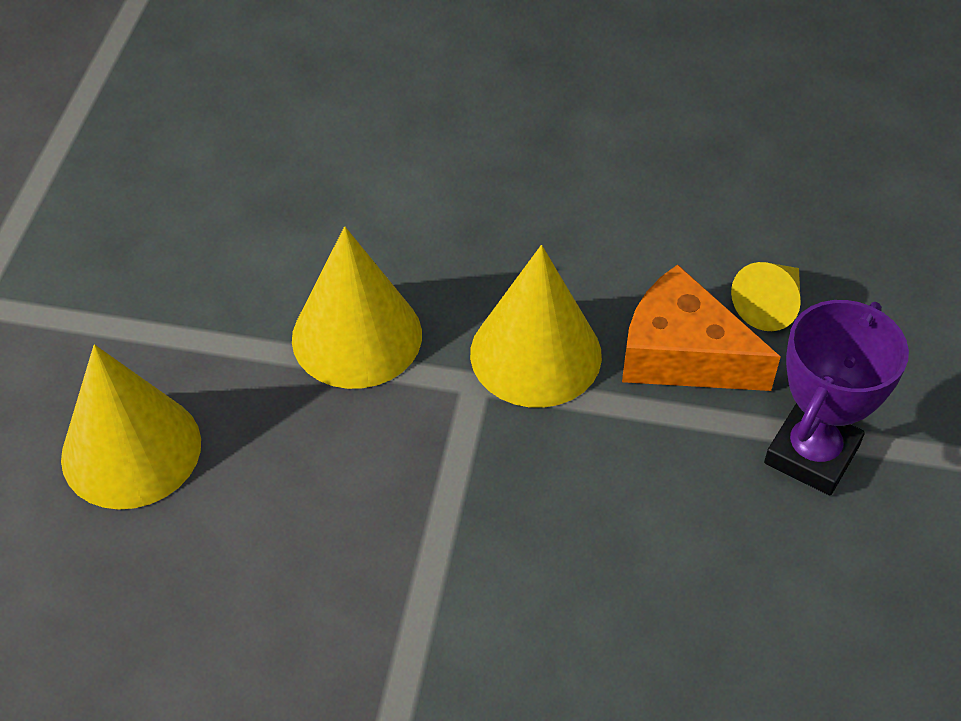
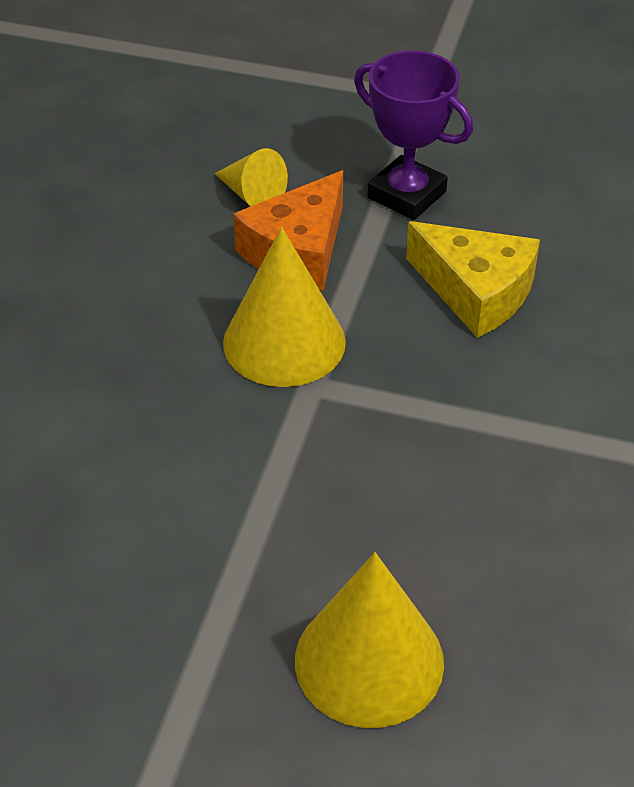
camera: 85 degrees left, 5 degrees down
yellow cone [292,227,422,389] -> none
none -> yellow cheese [406,221,540,338]

